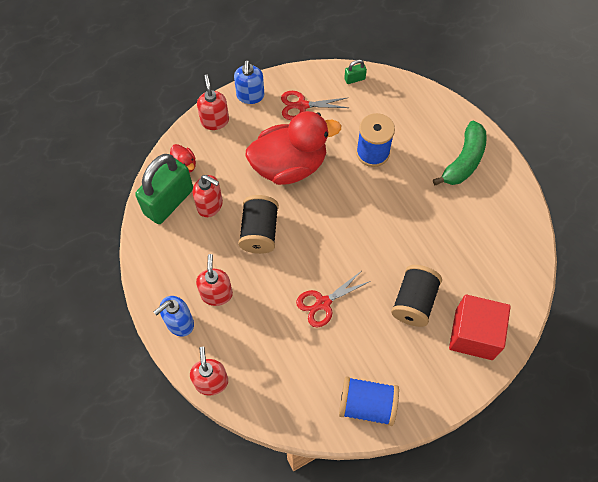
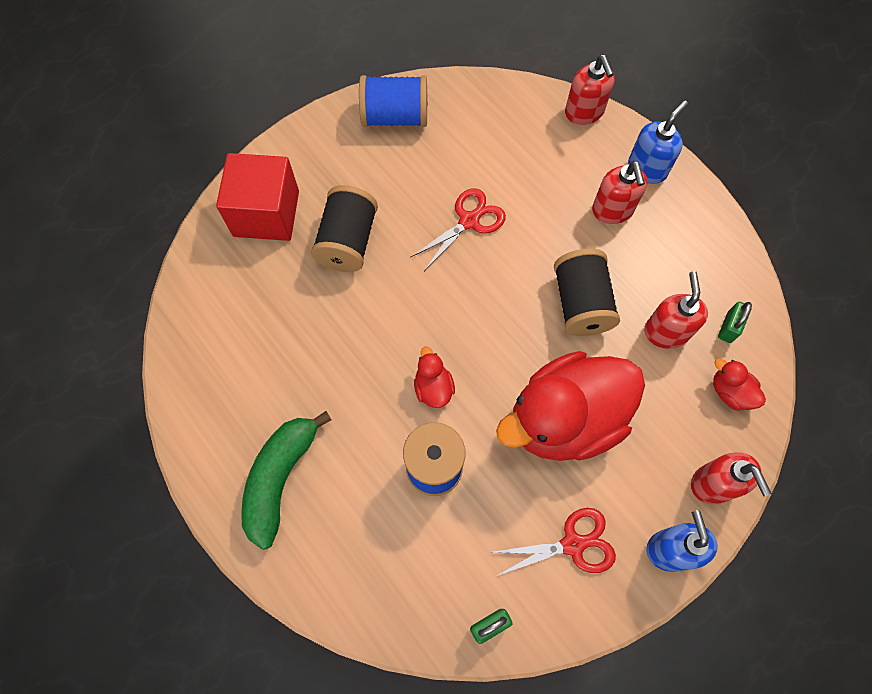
camera: 170 degrees right, 5 degrees up
green padlock [135,154,193,224] -> green padlock [718,302,752,343], size x0.41
red soap dispenser [193,175,223,217] -> red soap dispenser turned 75 degrees clockwise [644,271,708,349]
none -> red duck [414,347,455,408]

